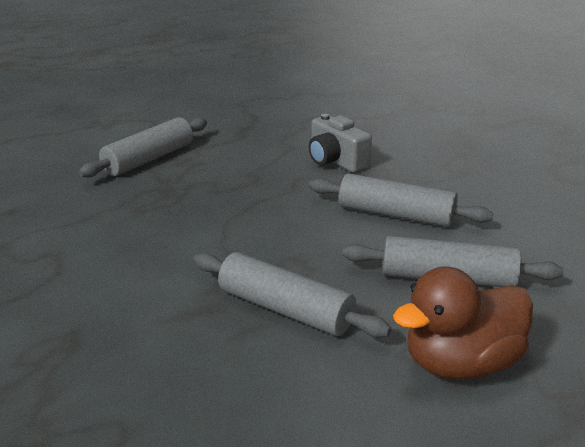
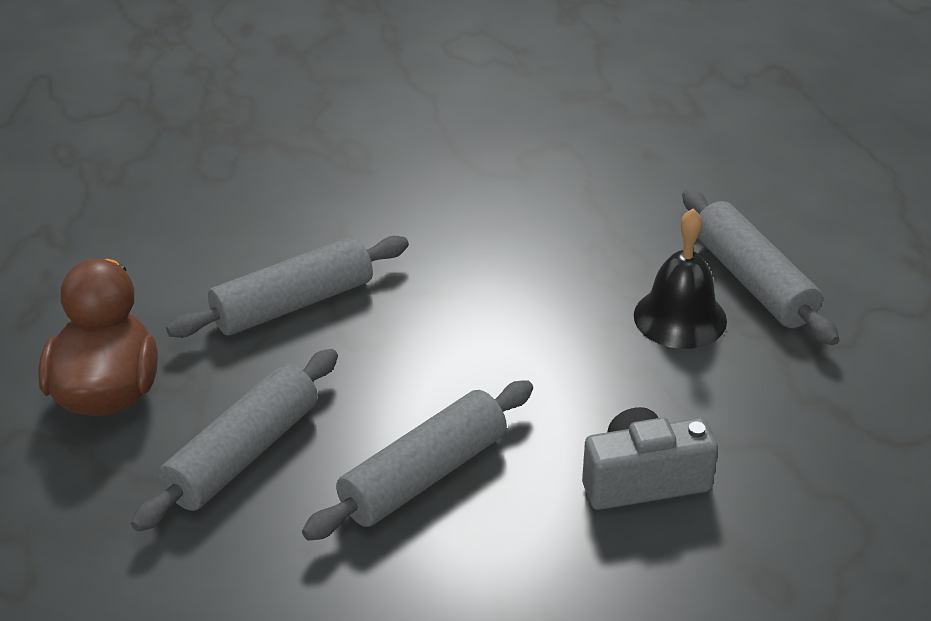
camera: 115 degrees right, 10 degrees up
none -> black bell [634,208,727,349]

